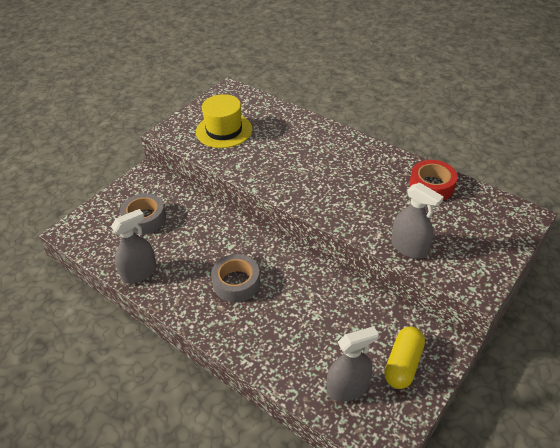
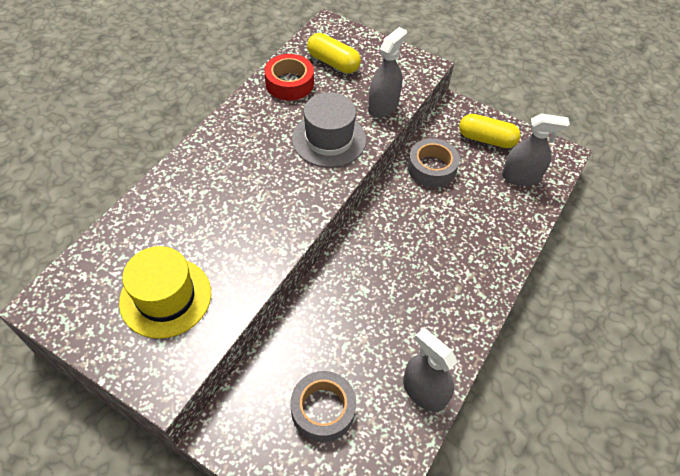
camera: 100 degrees left, 10 degrees up
grey tape [211,254,260,302] -> grey tape moved to [408,138,460,188]
grey spray bottle [327,326,379,402] -> grey spray bottle turned 120 degrees clockwise [502,113,570,186]
none -> grey hat [292,92,366,168]
none -> yellow capsule [307,33,361,74]

